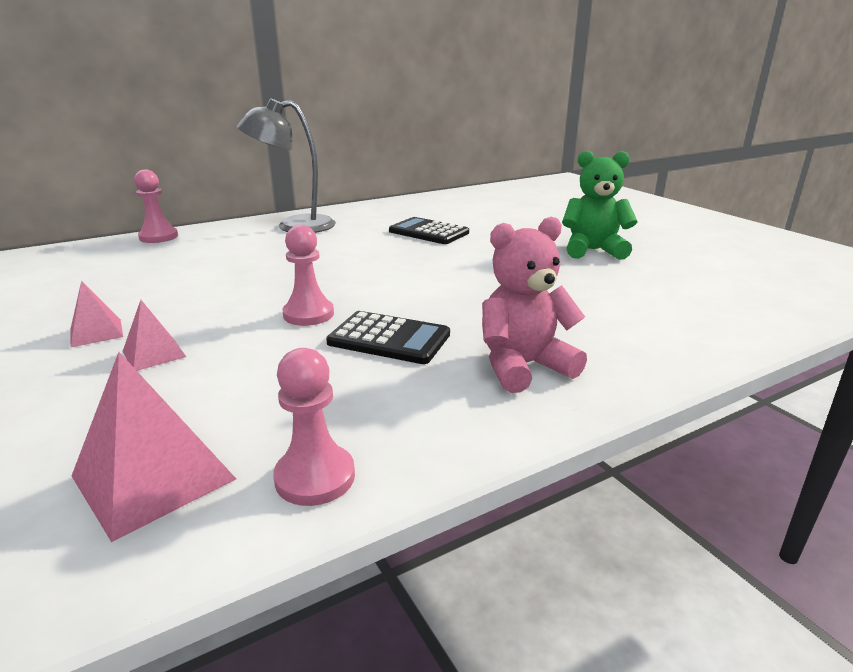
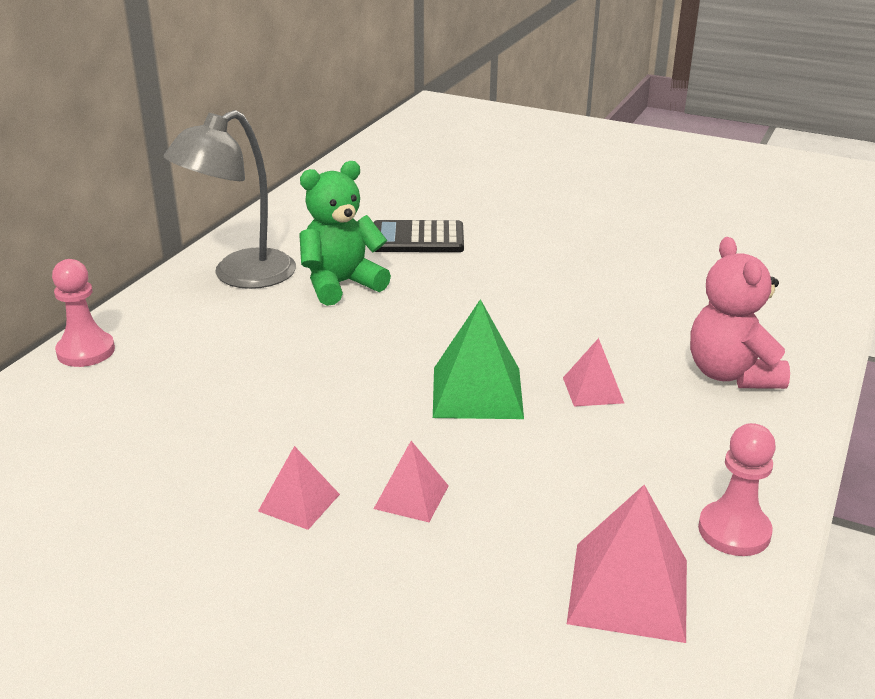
camera: 35 degrees left, 5 degrees up
pink pawn [282,225,334,326] -> green pyramid [433,299,524,419]
black calculator [326,311,450,364] -> pink pyramid [563,338,624,407]
pink teddy bear [482,217,587,393] -> pink teddy bear turned 45 degrees counterclockwise [690,237,790,389]
green teddy bear [562,151,638,260] -> green teddy bear moved to [299,161,391,306]

